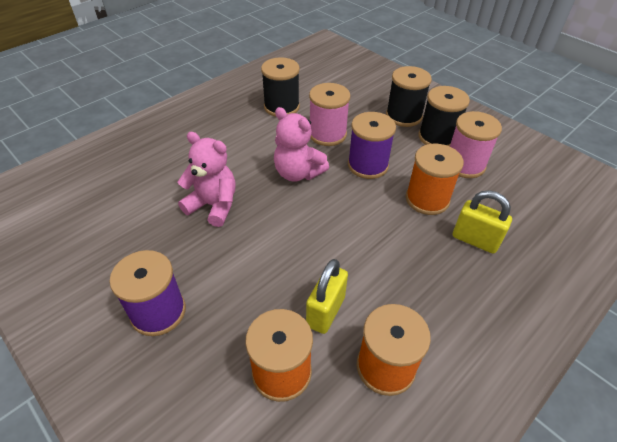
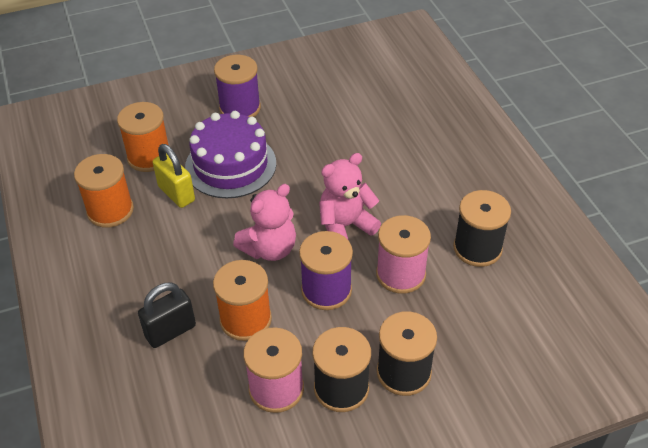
camera: 115 degrees right, 0 degrees up
pink teddy bear [177,132,236,227] -> pink teddy bear moved to [233,184,296,261]
yellow padlock [453,190,512,254] -> black padlock [138,282,196,348]
none -> purple cake [185,111,276,198]

